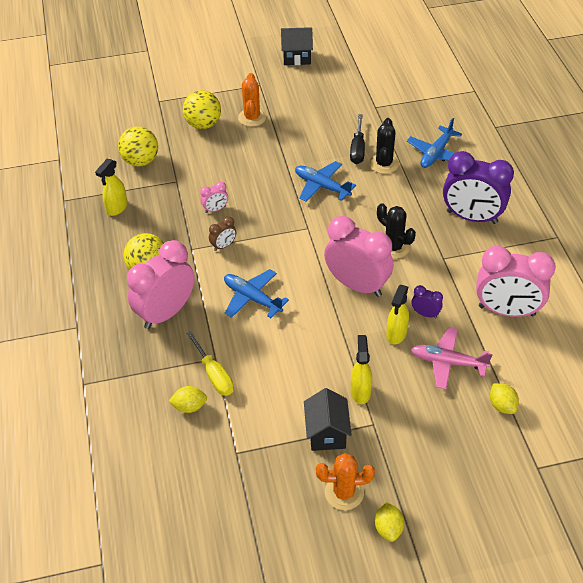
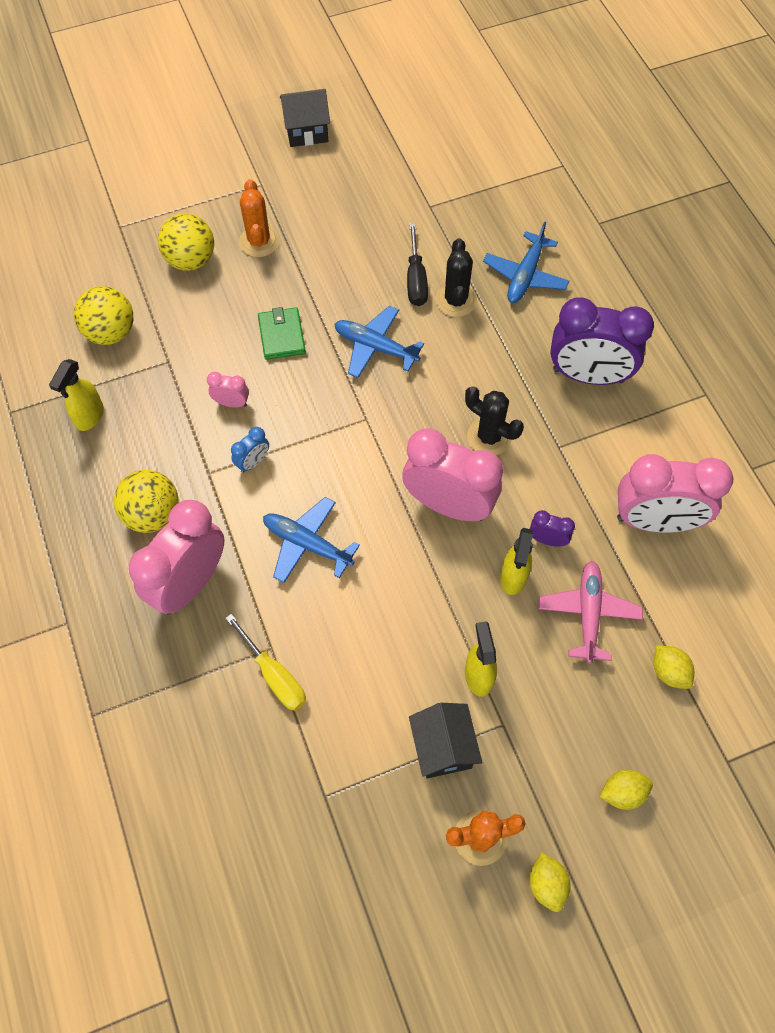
camera: 10 degrees left, 15 degrees up
yellow lemon [168,386,207,413] -> yellow lemon moved to [600,769,653,810]
pink clock [200,181,228,213] -> pink clock turned 135 degrees counterclockwise [207,372,249,408]
brown clock [209,217,236,251] -> blue clock [231,427,269,473]
pink plane [411,327,492,389] -> pink plane turned 90 degrees clockwise [538,561,643,664]
none -> green wallet [258,307,306,360]

